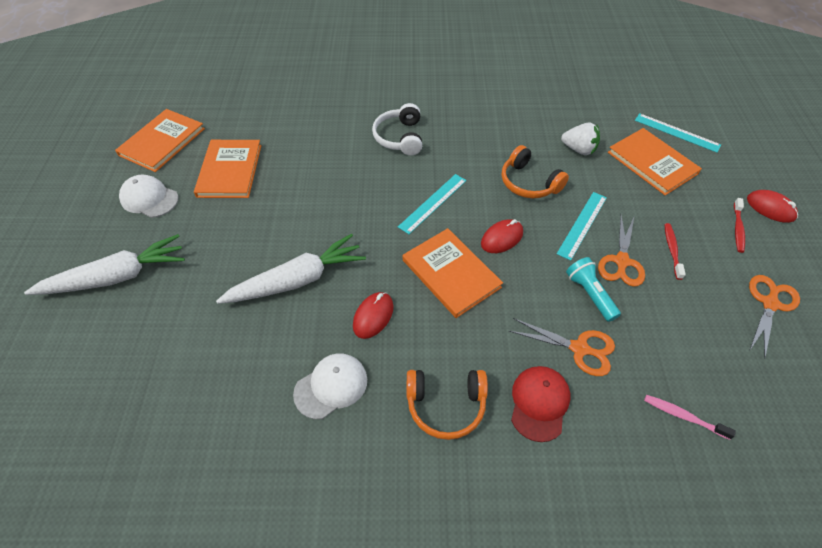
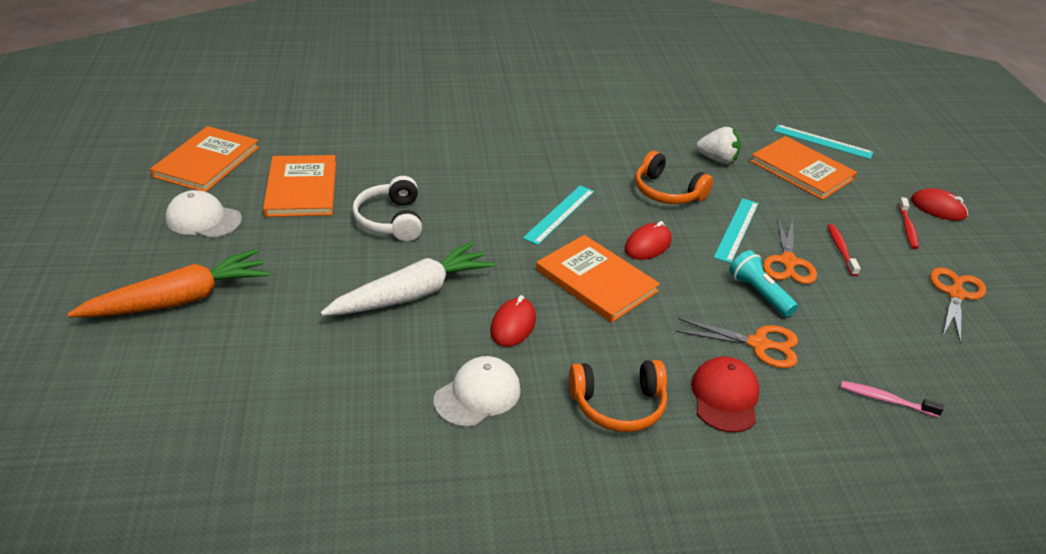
camera: 10 degrees left, 15 degrees down
white carrot [24,234,185,295] -> orange carrot [67,249,270,317]
white headphones [372,103,422,156] -> white headphones moved to [352,176,422,241]

